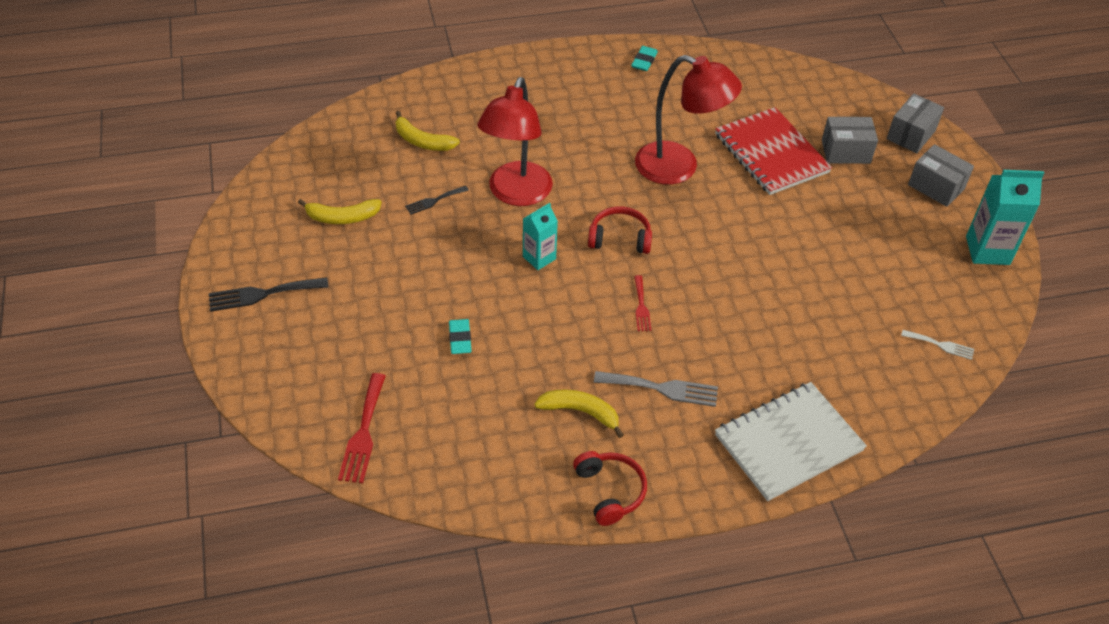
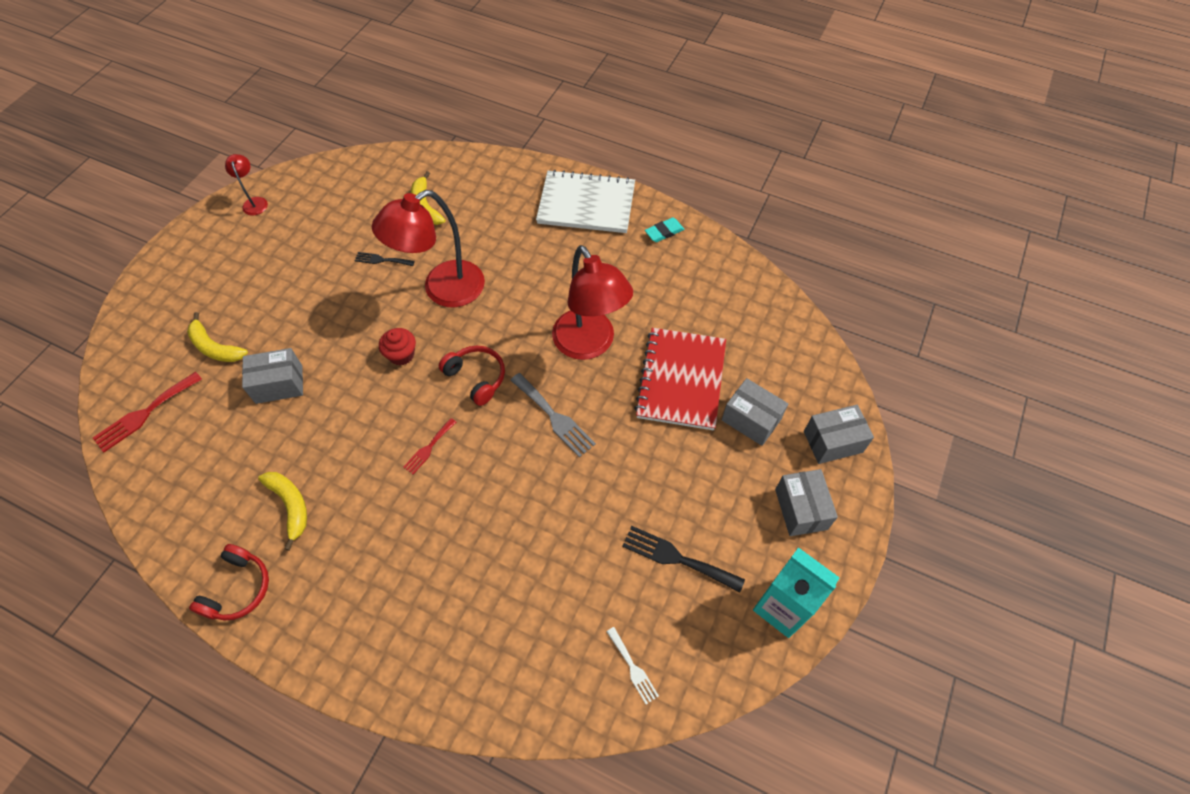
camera: 40 degrees right, 10 degrees up
black fork [209,277,329,312] -> black fork moved to [622,526,745,592]
yellow banana [298,199,382,224] -> yellow banana moved to [187,312,248,362]
turquoise eraser [449,319,472,354] -> grey box [242,348,303,404]
turquoise carton [523,203,558,270] -> red cupcake [379,328,416,365]
grey fork [594,371,718,407] -> grey fork moved to [510,373,596,458]
white notebook [715,382,867,501] -> white notebook moved to [536,170,635,233]
none -> red lamp [225,154,268,216]

